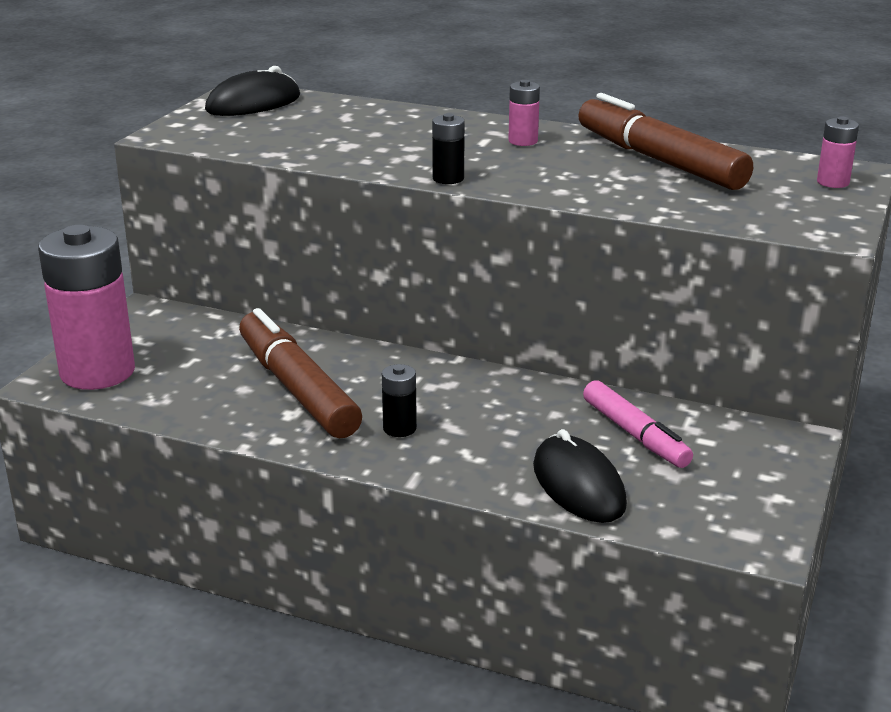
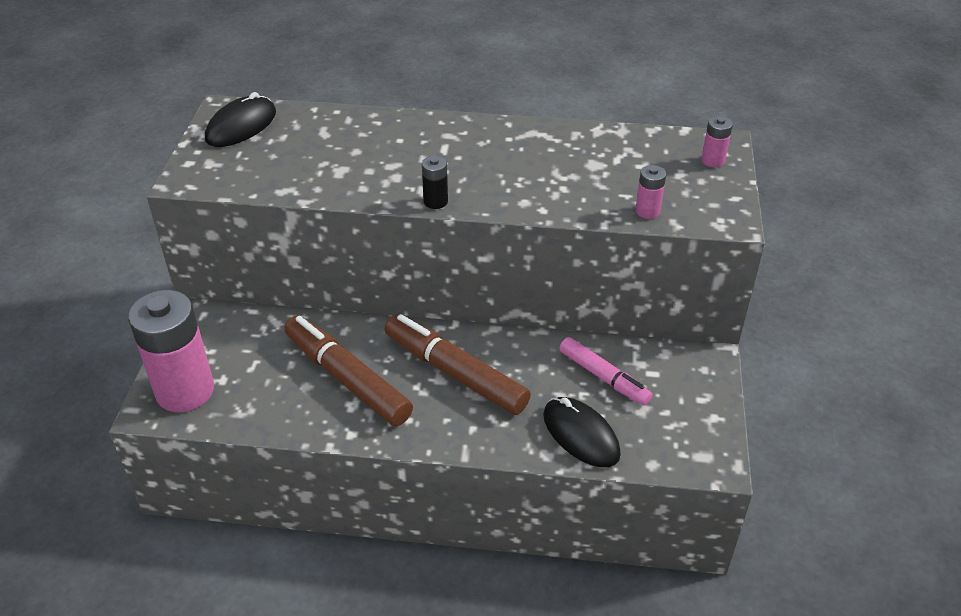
camera: 15 degrees left, 15 degrees up
black battery [382,364,417,437] -> none
pink battery [508,80,540,146] -> pink battery moved to [635,165,666,219]
brown marker [578,93,753,190] -> brown marker moved to [384,314,531,415]

